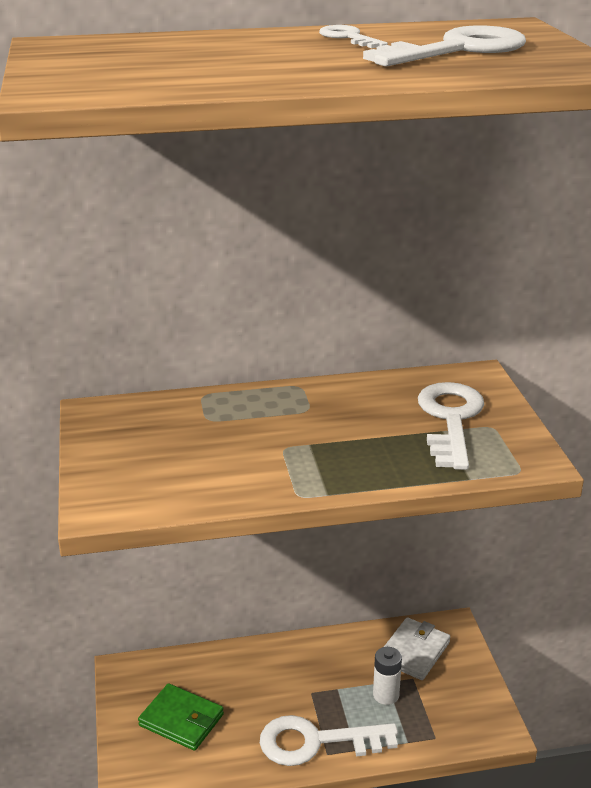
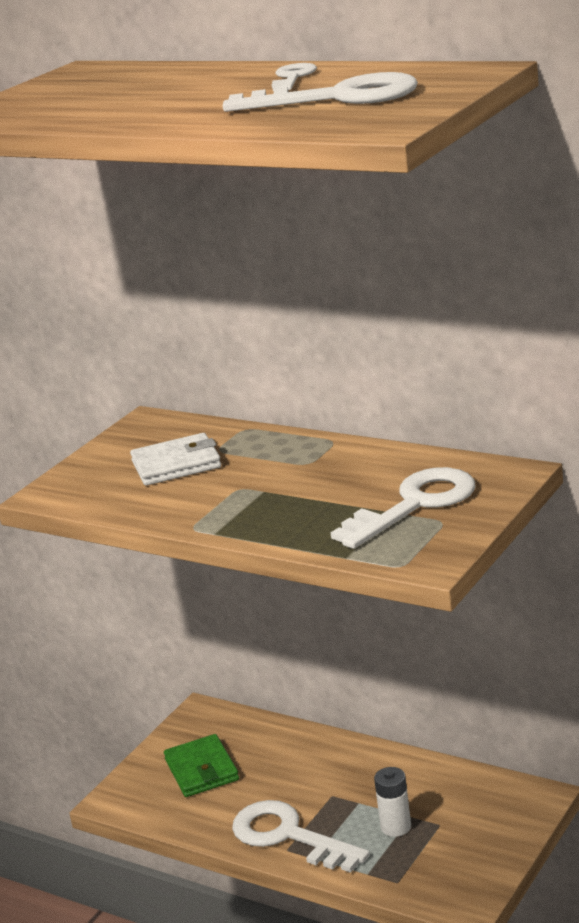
camera: 45 degrees right, 5 degrees down
white wallet [384,617,450,680] -> white wallet moved to [130,433,221,486]

